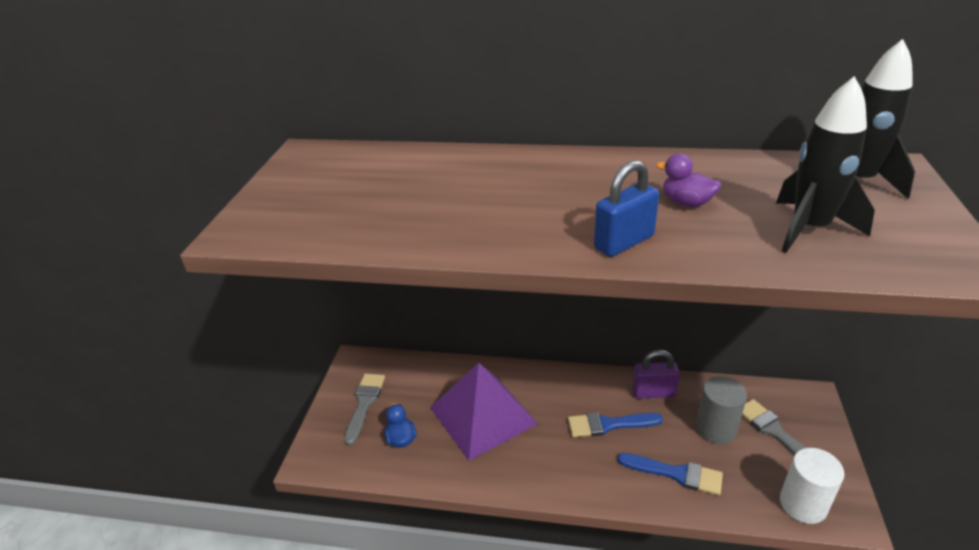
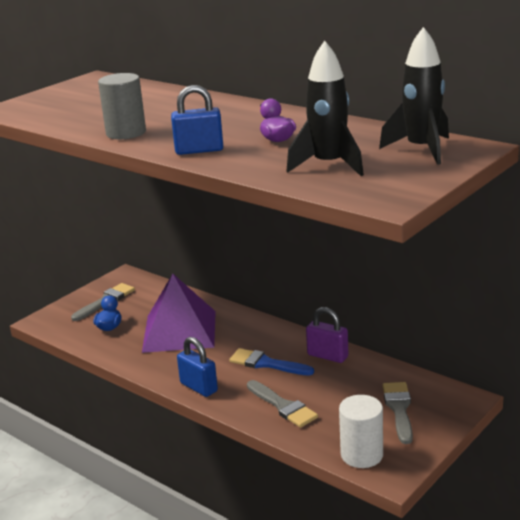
camera: 30 degrees right, 10 degrees down
blue brush [617,453,723,495] -> grey brush [247,380,318,428]
grey cylinder [696,376,747,444] -> grey cylinder moved to [98,73,146,139]
none -> blue padlock [177,337,218,397]

